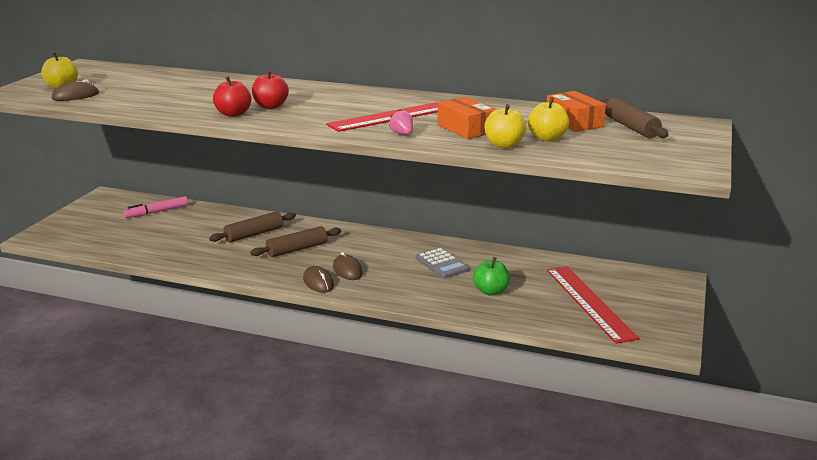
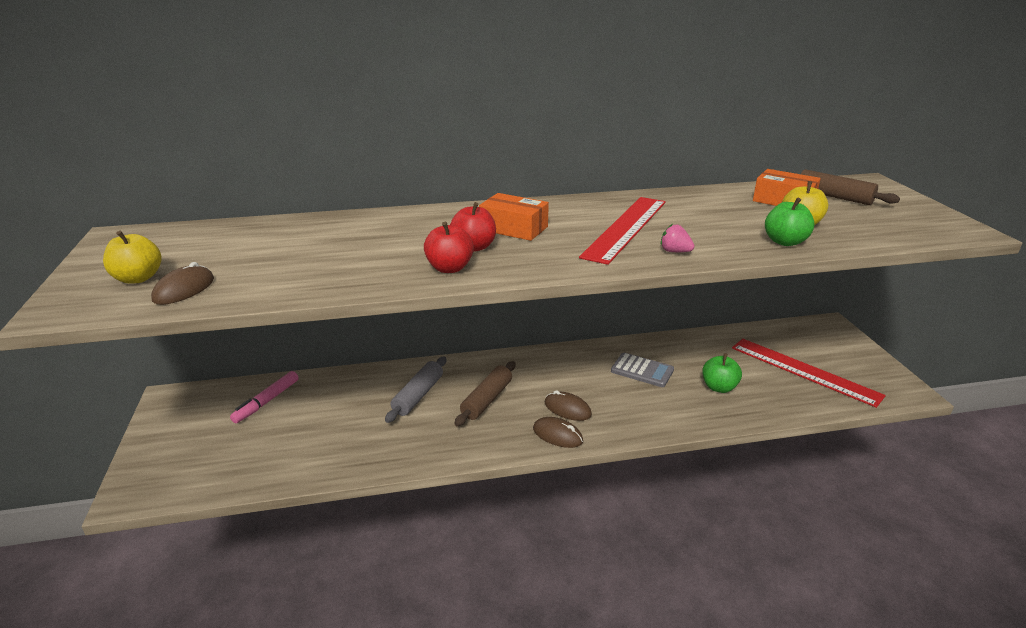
camera: 30 degrees left, 5 degrees up
brown rolling pin [209,211,296,242] -> grey rolling pin [385,356,446,423]
orange box [437,97,497,139] -> orange box moved to [479,193,549,241]
yellow apple [485,104,526,148] -> green apple [765,198,815,246]

